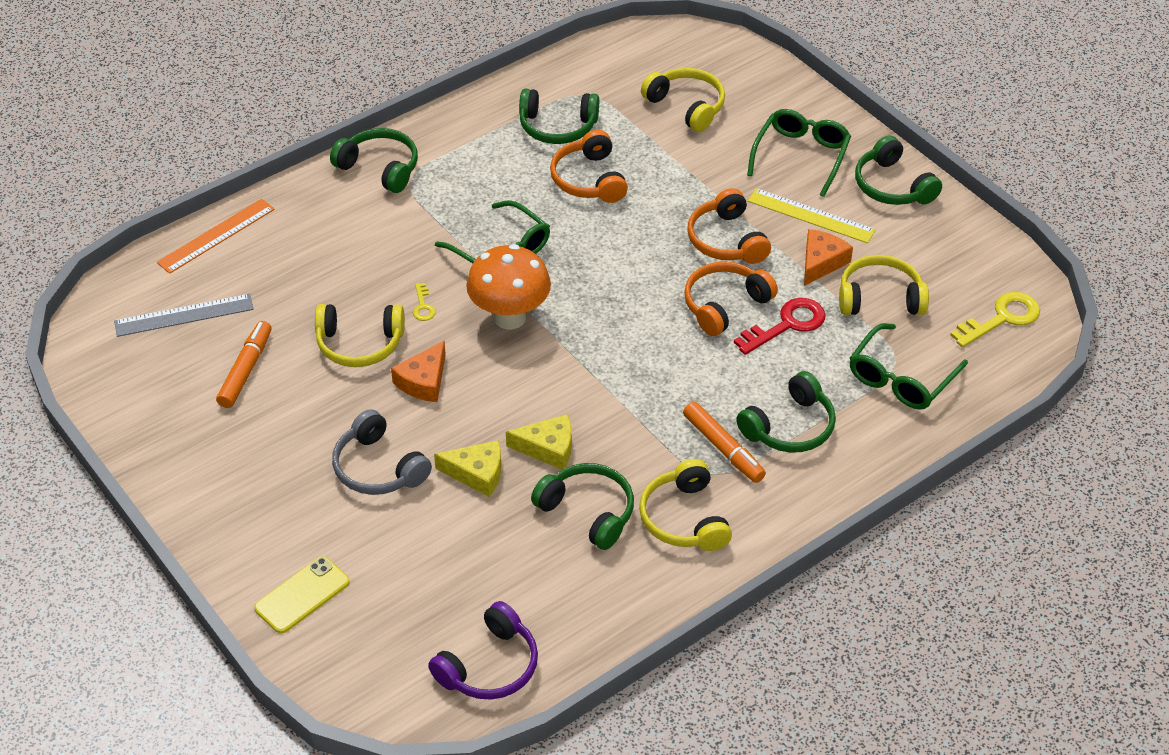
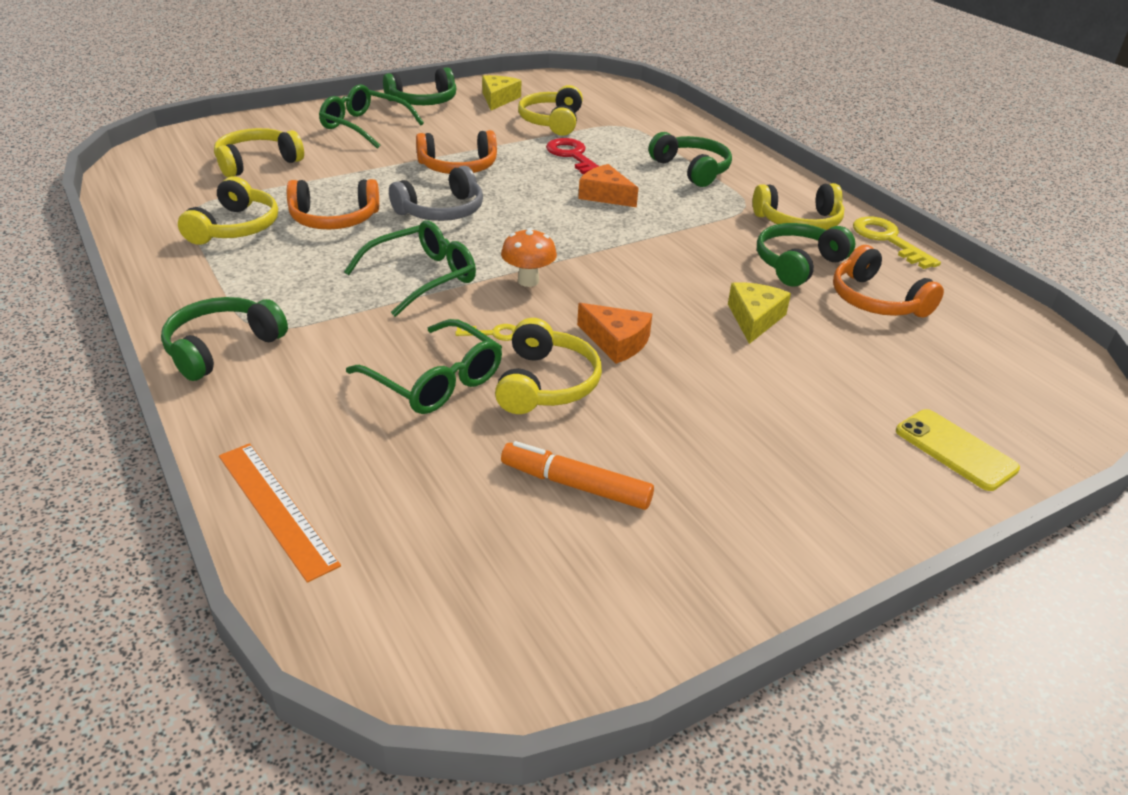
camera: 85 degrees left, 10 degrees down
grey ruler [114,294,254,337] -> none
grey headphones [332,409,432,495] -> grey headphones moved to [389,166,483,221]
purple headphones [428,601,538,700] -> none
orange mushroom [466,244,551,329] -> orange mushroom [501,228,557,287], size x0.59
yellow cheese [506,414,572,470] -> yellow cheese moved to [482,75,521,110]
green headphones [519,89,599,144] -> yellow headphones [178,177,278,245]
orange marker [683,402,766,483] -> none
orange headphones [684,262,778,336] -> orange headphones moved to [833,245,944,318]
yellow ruler [748,188,876,243] -> none
orange cheese [804,229,853,286] -> orange cheese moved to [578,164,638,207]
green glasses [850,323,968,410] -> green glasses moved to [346,319,502,414]
yellow key [950,292,1040,348] -> yellow key moved to [853,216,941,269]

